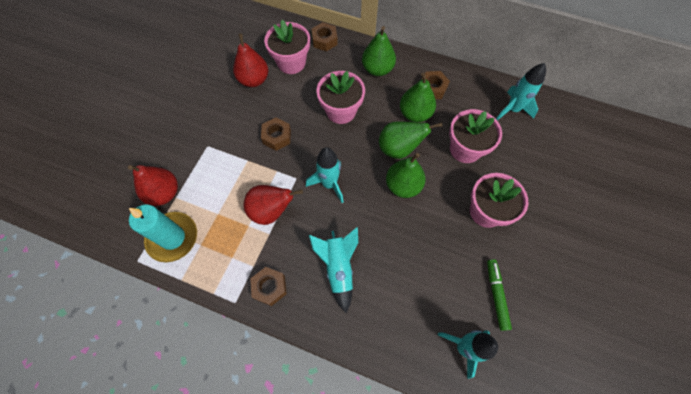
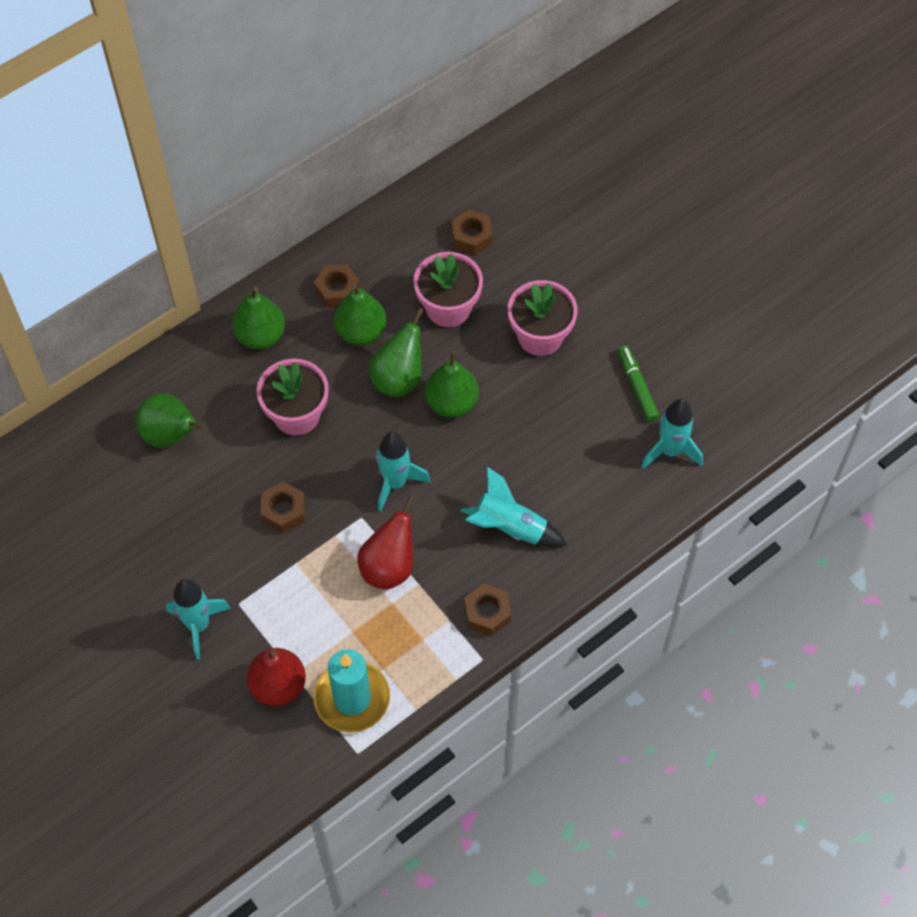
camera: 60 degrees left, 5 degrees down
red pear [233,34,268,87] -> none
pink flower pot [264,20,310,74] -> green pear [136,393,205,448]
brown nut [311,22,338,51] -> brown nut moved to [451,209,493,255]
green marker [487,259,512,331] -> green marker turned 45 degrees clockwise [618,345,659,422]
turquoise rocket [496,63,546,120] -> turquoise rocket moved to [166,579,231,660]

